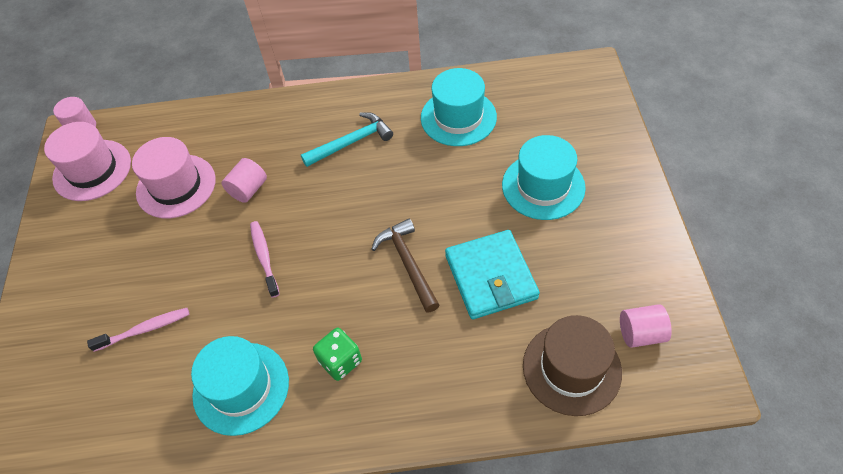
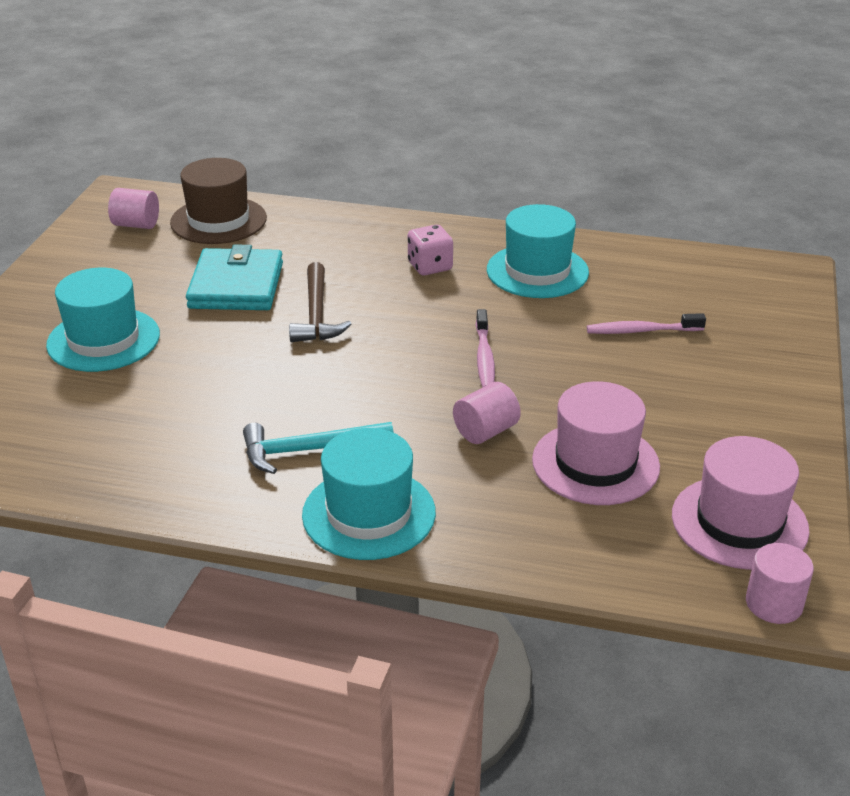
camera: 165 degrees left, 20 degrees down
green dice [313,328,362,381] -> pink dice [408,225,453,275]
turquoise hat [421,68,497,146] -> turquoise hat moved to [302,428,436,560]

